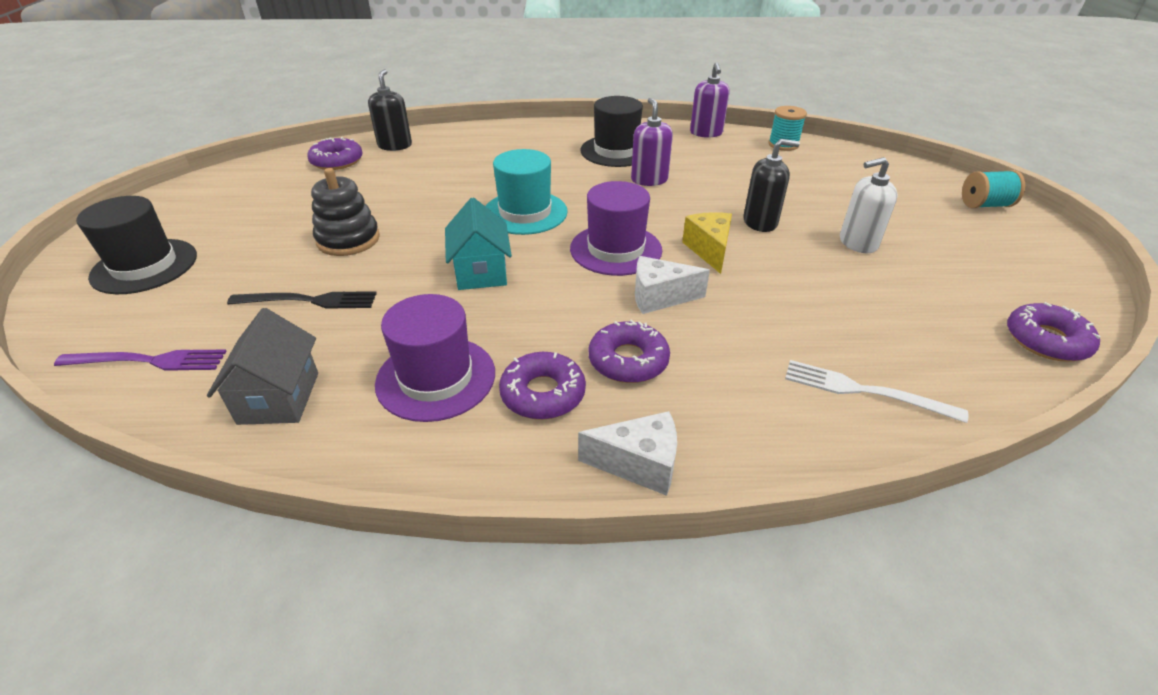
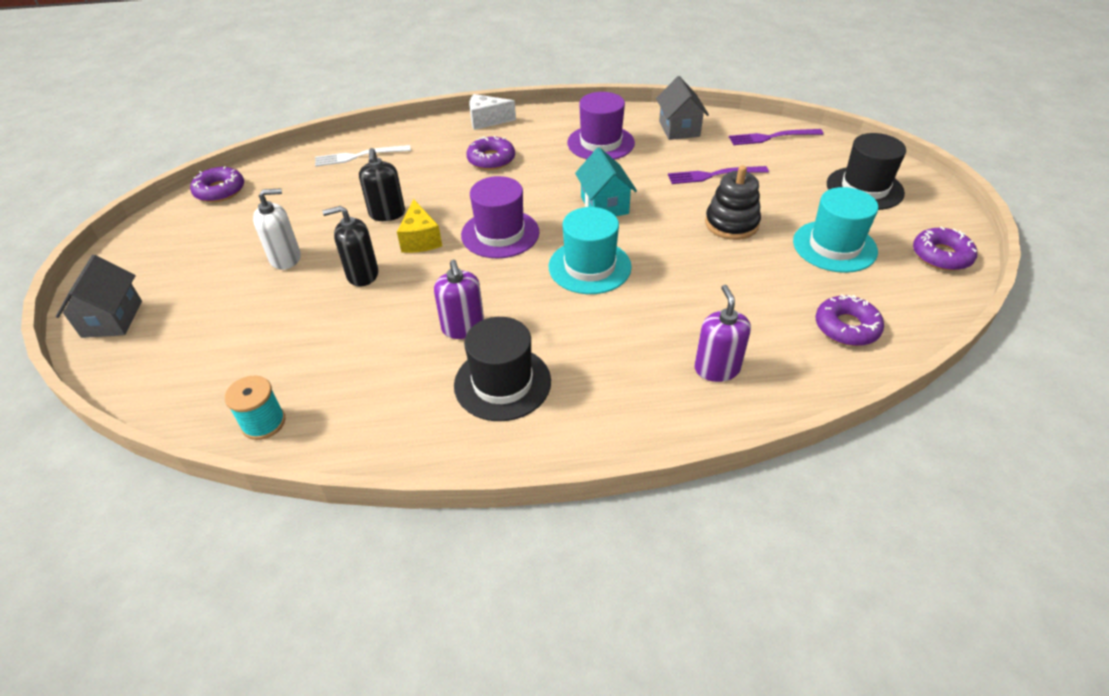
camera: 175 degrees right, 5 degrees up
black fork [227,291,377,308] -> purple fork [668,166,769,184]
black soap dispenser [368,69,412,151] -> black soap dispenser moved to [359,148,405,221]
purple donut [499,352,586,420] -> purple donut moved to [913,227,977,271]
white cheese [635,256,710,314] -> none
purple soap dispenser [690,62,729,138] -> purple soap dispenser moved to [694,285,751,382]
white fork [785,360,969,423] -> white fork turned 150 degrees clockwise [315,145,411,167]
turquoise spool [962,170,1025,208] -> grey house [56,255,142,338]
none -> turquoise hat [793,187,878,273]

